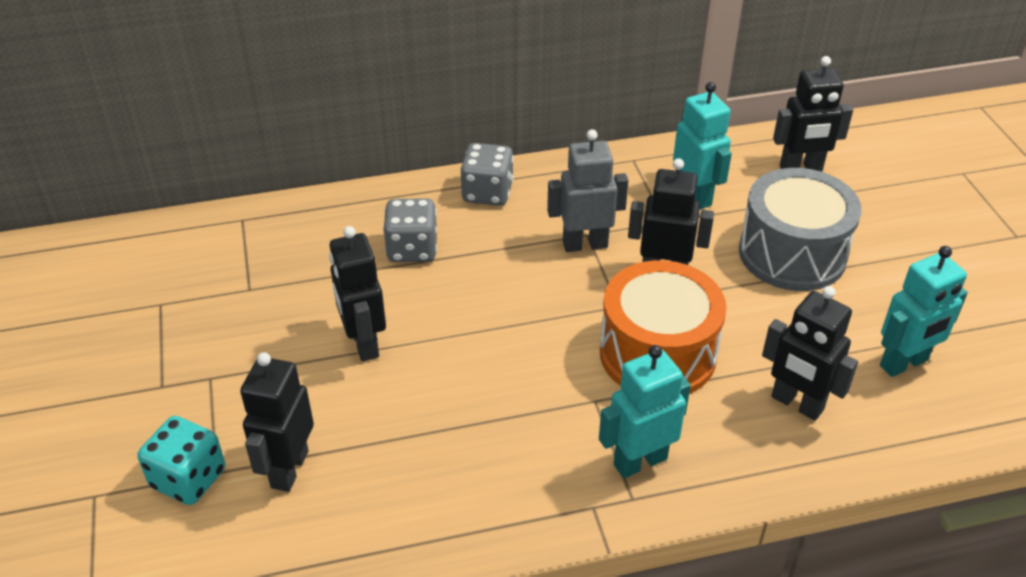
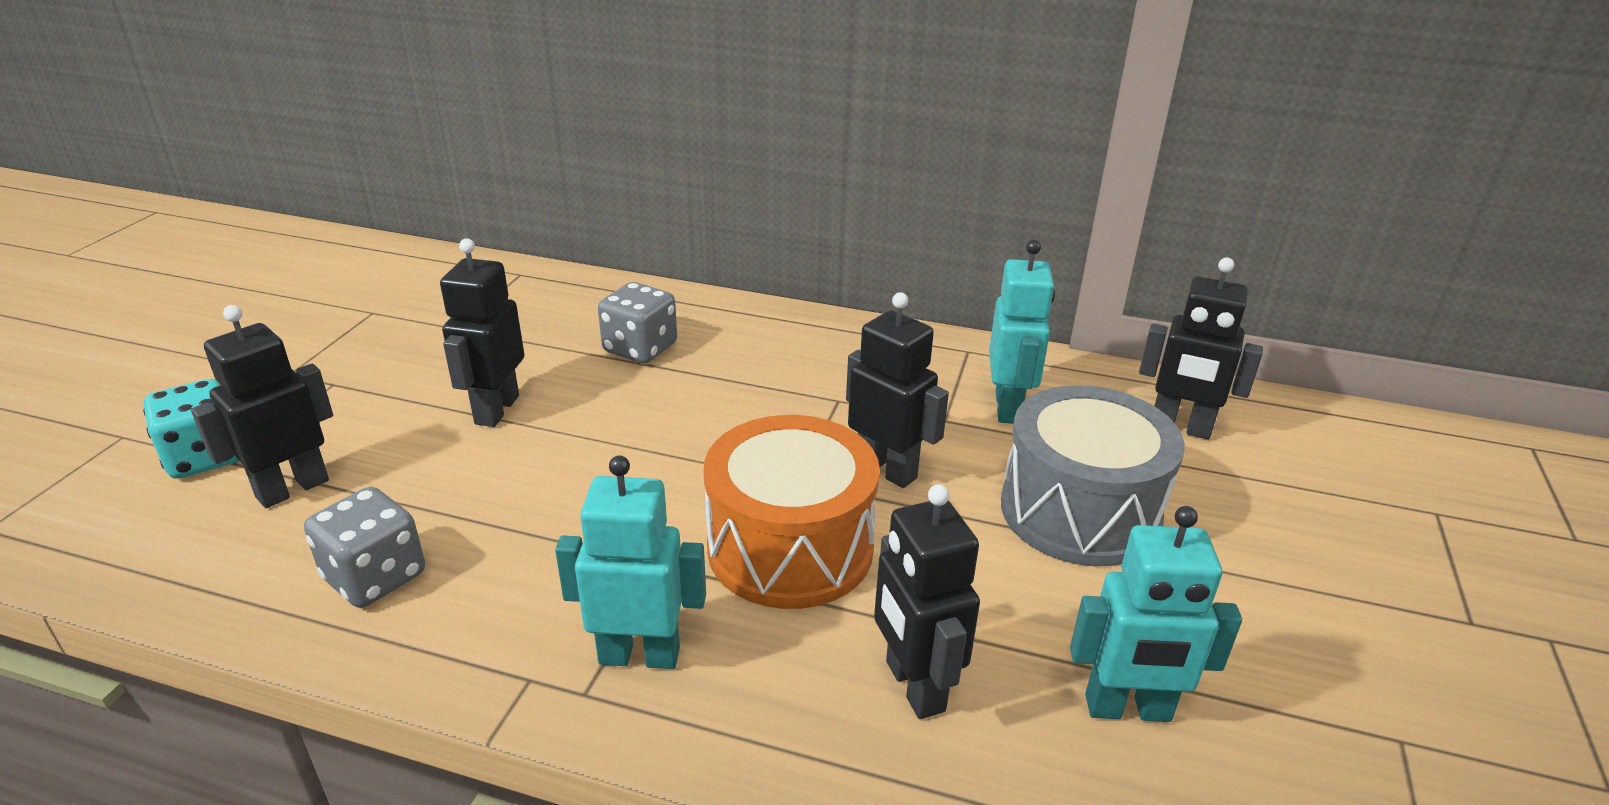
camera: 30 degrees right, 10 degrees down
grey dice [461,143,514,206] -> grey dice moved to [304,487,425,608]
grey robot [547,129,629,252] -> none

